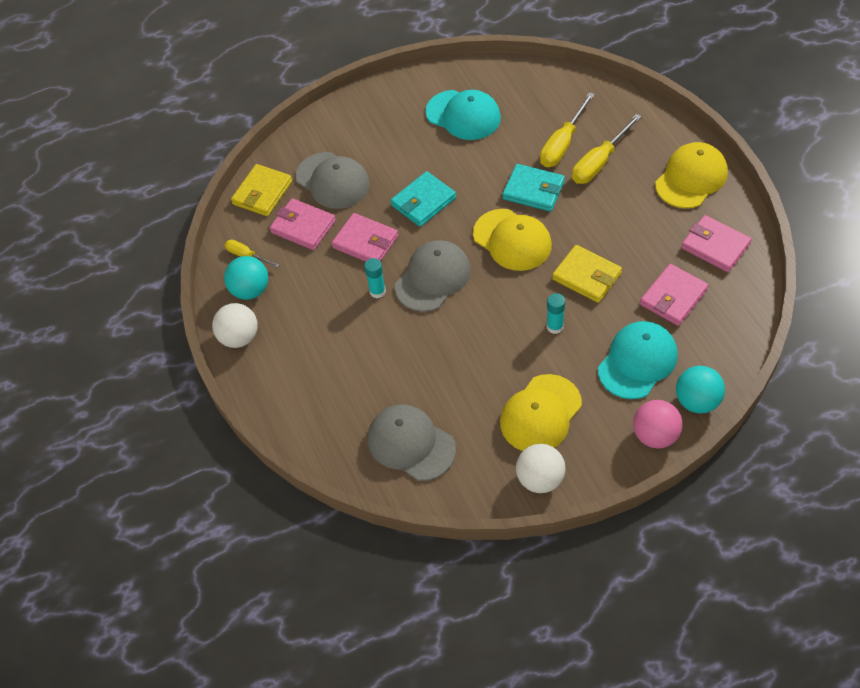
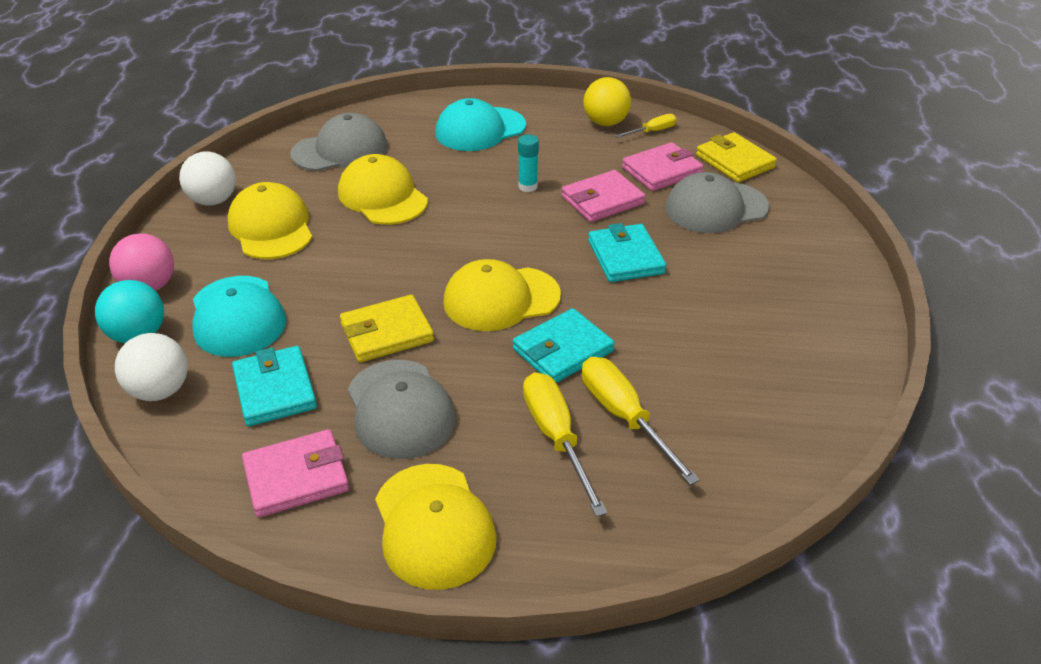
camera: 115 degrees right, 15 degrees down
white ball [212,303,258,348] -> white ball moved to [115,333,188,401]
turquoise ball [224,256,268,300] -> yellow ball [583,77,631,126]
grey cap [395,240,471,312] -> grey cap moved to [348,360,456,459]
turquoise cap [426,90,501,140] -> turquoise cap moved to [435,98,526,151]
turquoise glue stick [547,293,565,334] -> none
pink wallet [640,264,709,326] -> turquoise wallet [232,346,317,426]
none -> yellow cap [338,154,428,225]

